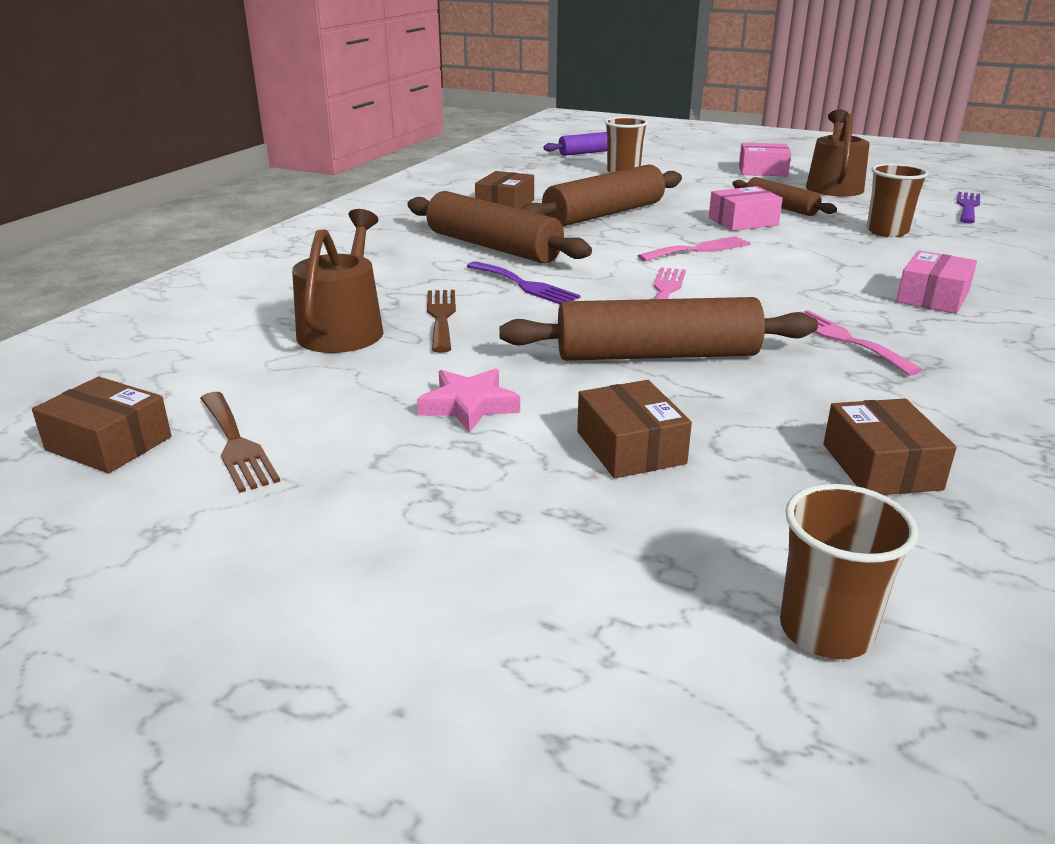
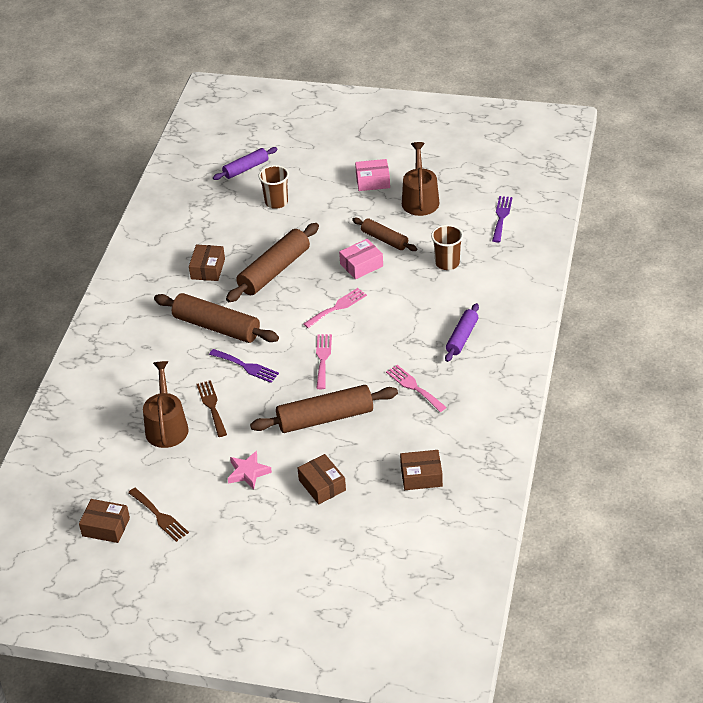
camera: 10 degrees left, 15 degrees up
brown cup [780,484,918,659] -> none
brown box [823,399,957,495] -> brown box turned 75 degrees counterclockwise [400,450,443,490]
pink box [896,250,977,314] -> purple rolling pin [445,303,479,362]

